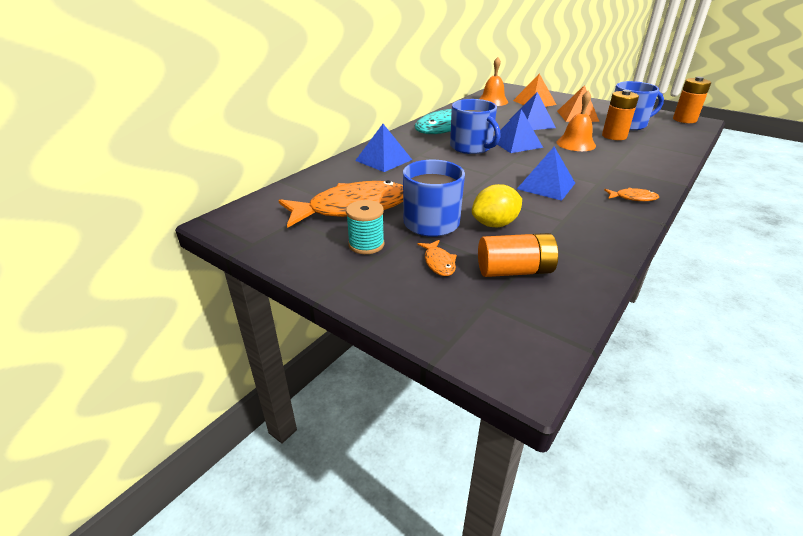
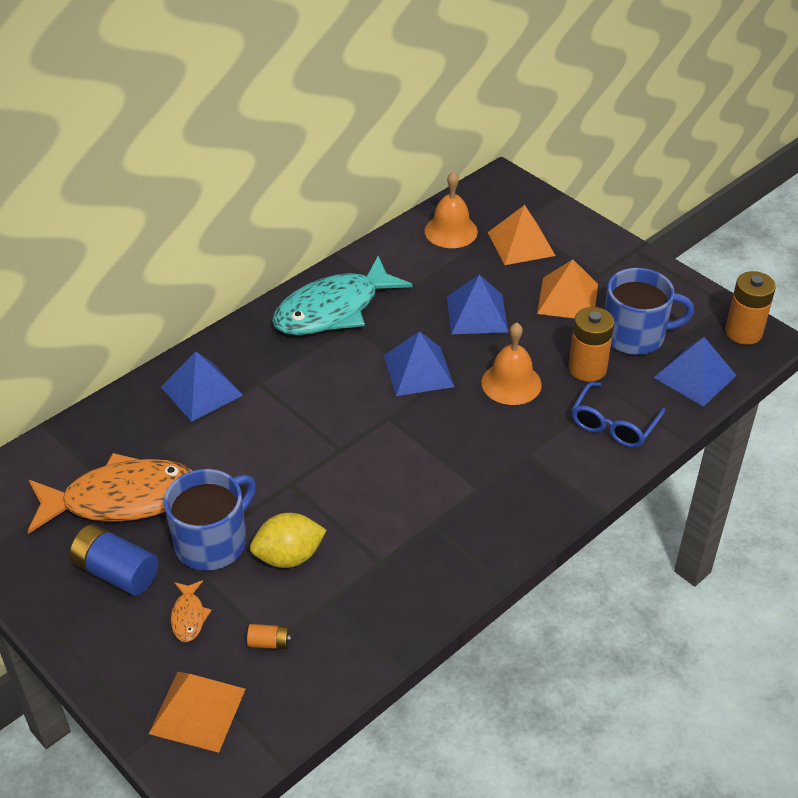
camera: 10 degrees right, 10 degrees up
turquoise spool [346,200,384,254] -> blue battery [70,524,159,596]
blue mug [450,99,501,154] -> none
orange battery [478,233,558,277] -> orange battery [247,624,291,650], size x0.49
blue pyramid [517,147,575,201] -> blue pyramid moved to [654,337,737,407]
orange fish [604,188,659,201] -> none
none -> orange pyramid [149,672,246,753]
none -> blue glasses [572,382,666,448]

